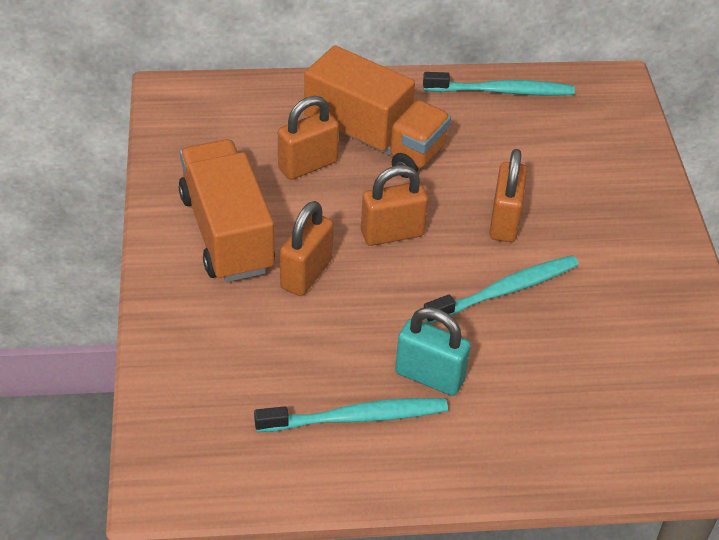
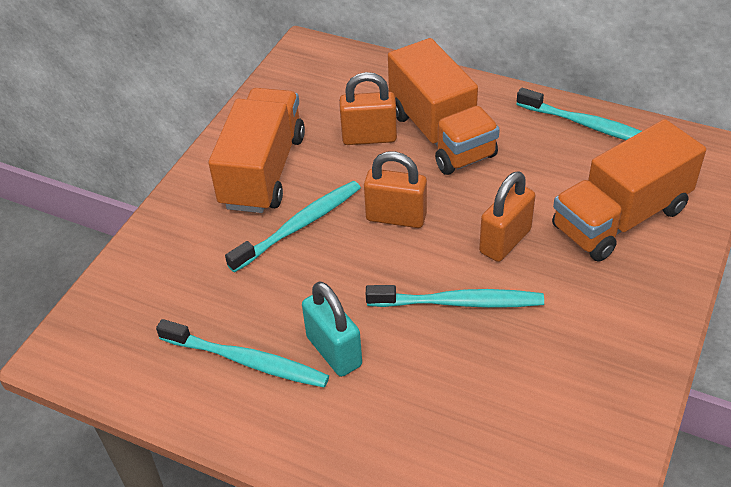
camera: 35 degrees right, 0 degrees up
orange padlock [280,201,334,296] -> turquoise toothbrush [225,181,361,273]
none -> orange truck [552,119,706,261]

